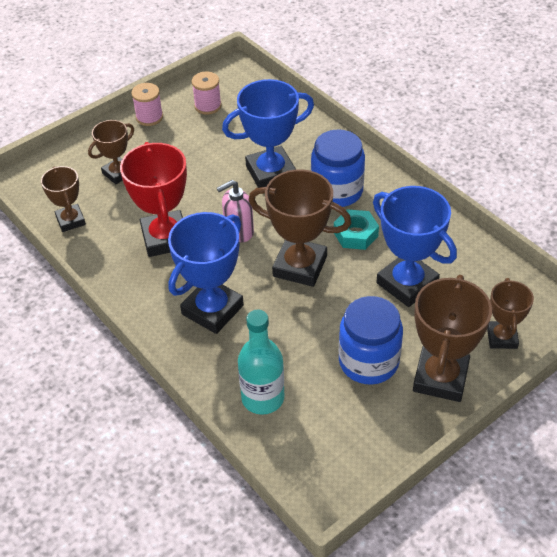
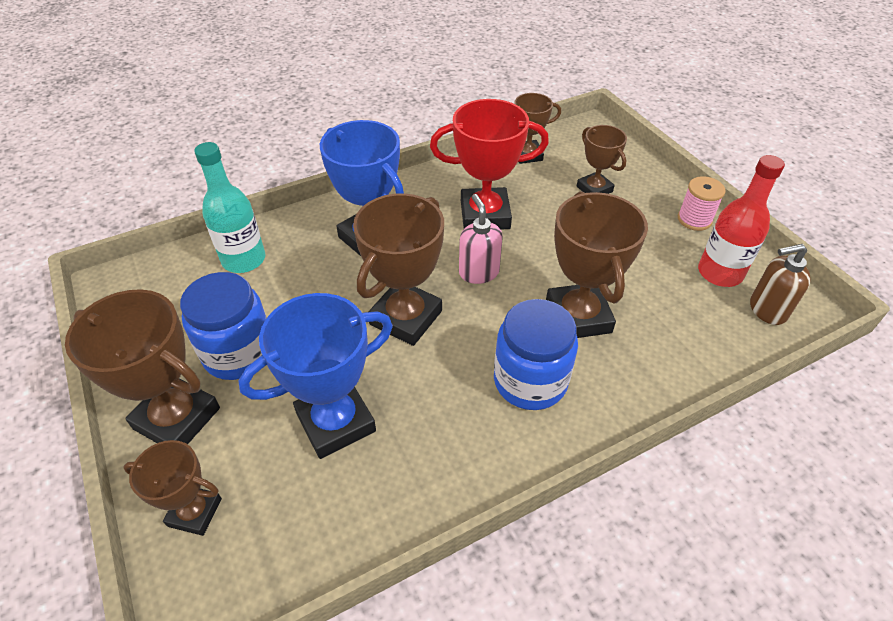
camera: 100 degrees right, 0 degrees up
pink spool [192,72,222,115] -> red bottle [698,155,785,287]
blue trophy [222,79,314,188] -> brown trophy [546,191,648,338]
turquoise nut [334,209,379,250] -> none
none -> brown soap dispenser [750,244,811,325]

